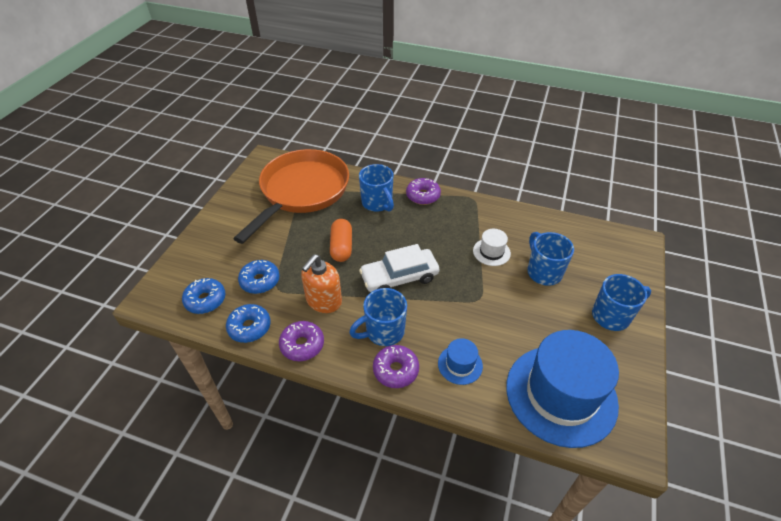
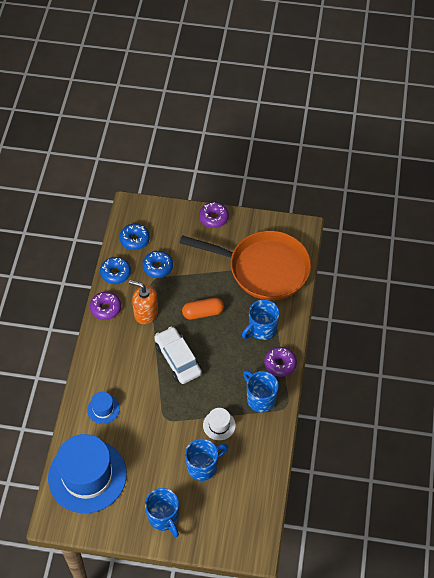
camera: 80 degrees right, 10 degrees up
blue mug [349,288,407,346] -> blue mug moved to [243,370,279,413]
purple donut [373,345,419,388] -> purple donut moved to [199,202,229,228]

